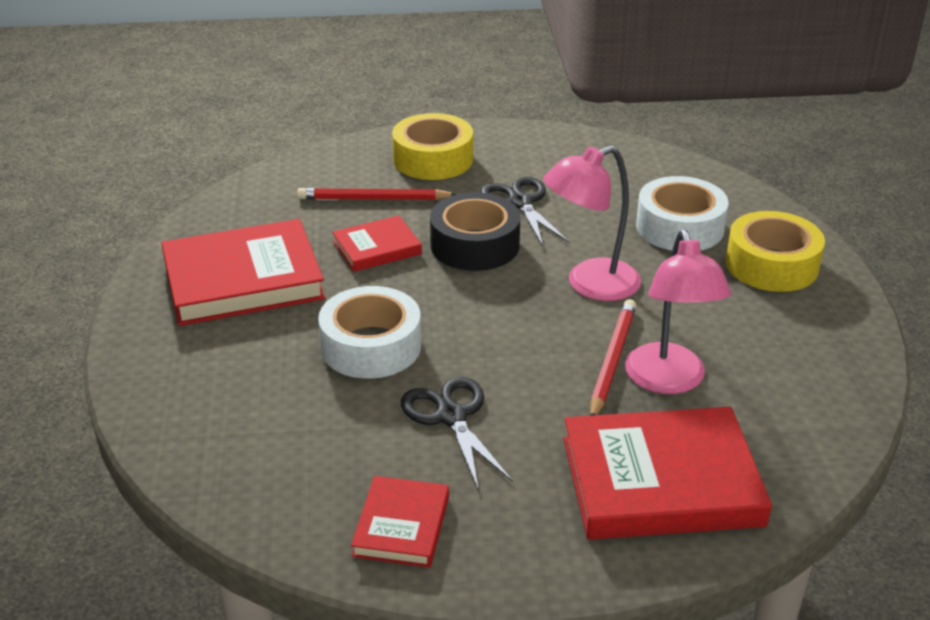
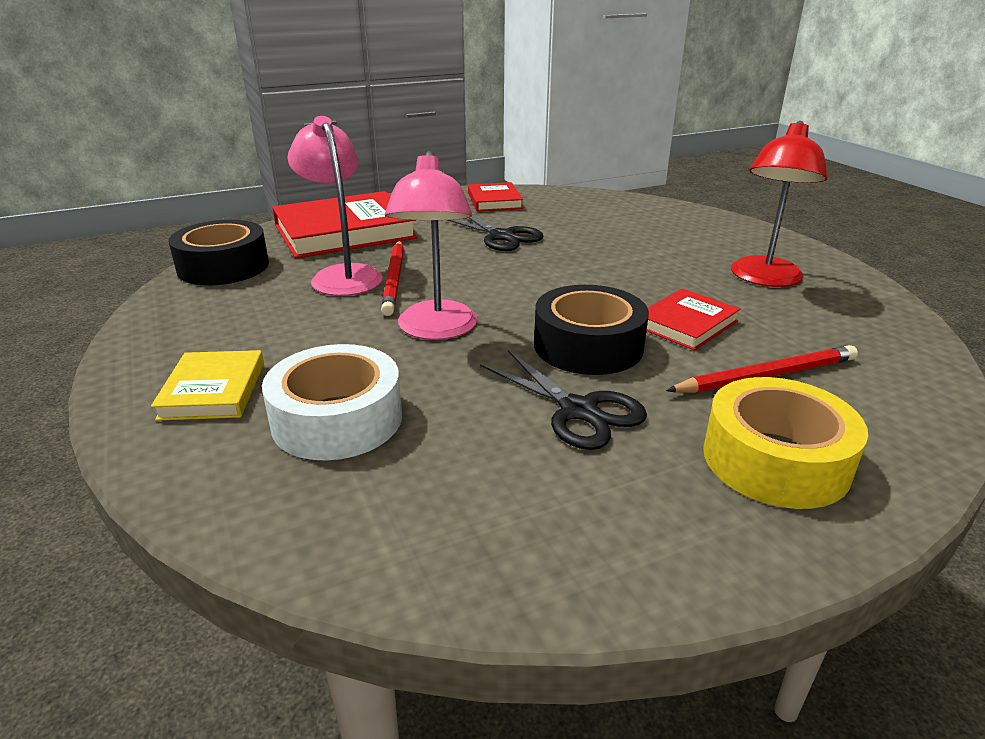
camera: 160 degrees right, 5 degrees down
red book [162,219,325,326] -> red lamp [731,121,828,287]
white tape [318,286,421,379] -> none
pink lamp [543,146,641,301] -> pink lamp turned 135 degrees clockwise [385,151,477,340]
yellow tape [726,211,825,292] -> yellow book [151,350,264,421]
none -> black tape [168,220,269,286]

